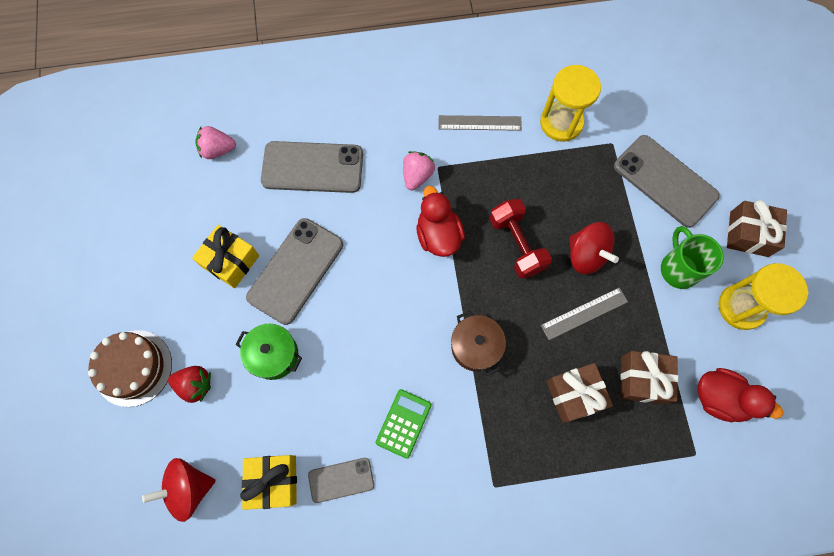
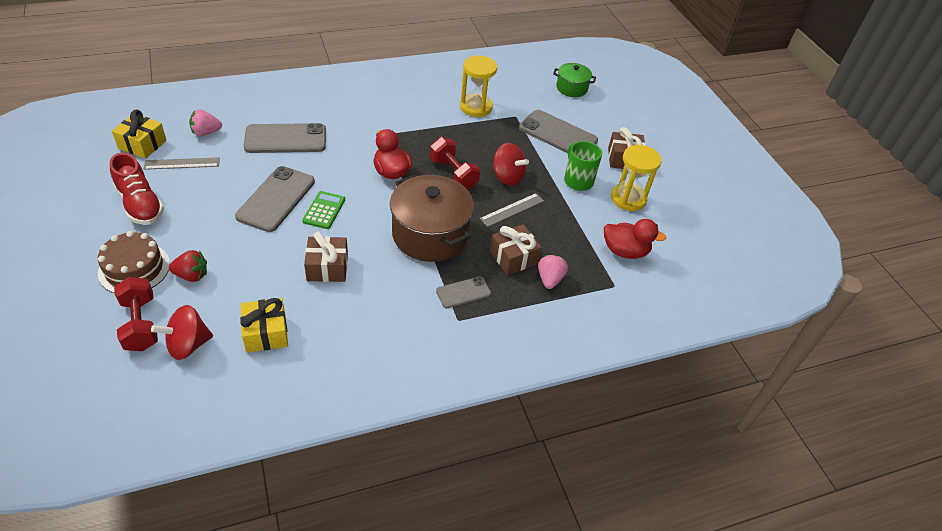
camera: 15 degrees left, 25 degrees down
yellow gift [192,225,259,288] -> yellow gift moved to [112,110,167,159]
green pot [236,324,302,380] -> green pot moved to [553,63,596,97]
grey phone [308,458,374,503] -> grey phone moved to [436,277,491,308]
green calculator [376,389,432,459] -> green calculator moved to [302,191,345,229]
pink strawberry [403,151,435,190] -> pink strawberry moved to [538,254,568,289]
grey ruler [439,115,522,131] -> grey ruler moved to [144,157,220,170]
brown pot [451,310,506,376] -> brown pot [390,174,474,262], size x1.89
brown gift [620,351,678,404] -> brown gift moved to [304,231,348,282]
none -> red shoe [110,153,164,225]
none -> red dumbbell [114,277,158,351]

